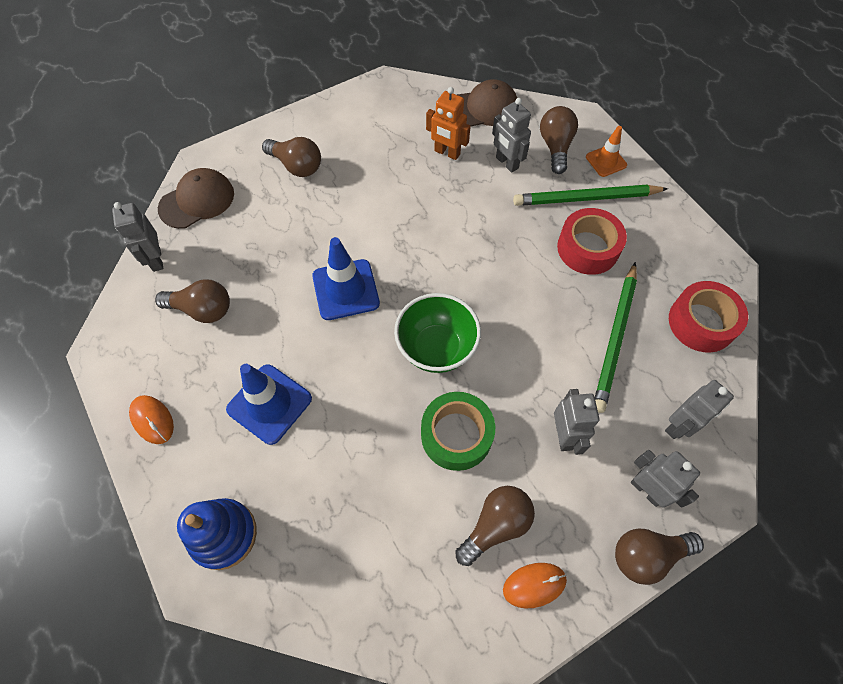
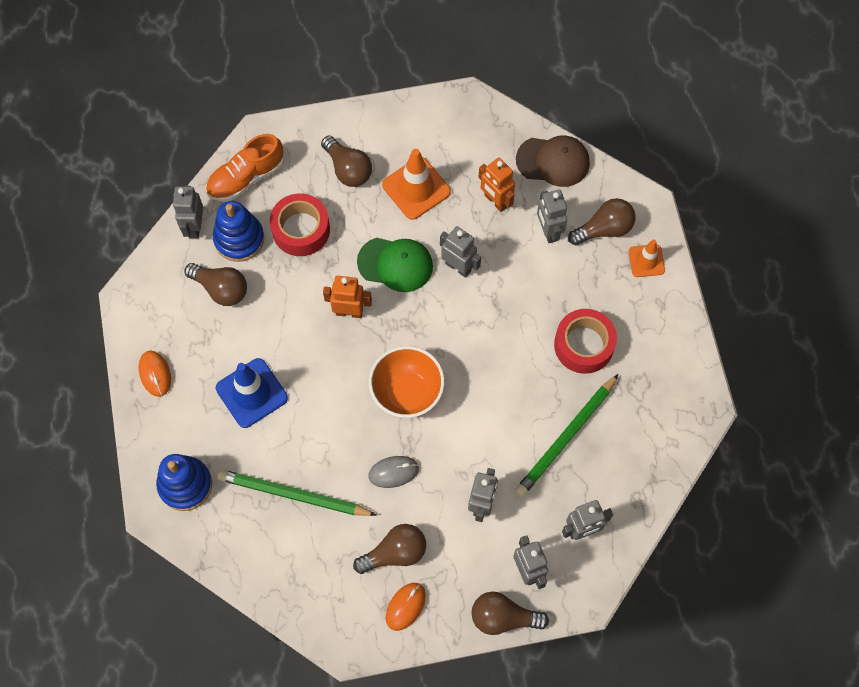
camera: 20 degrees right, 5 degrees up
brown cap [158,168,234,229] -> orange shoe [206,134,284,202]
blue traffic cone [312,237,380,320] -> orange robot [323,276,372,318]
green bowl [394,293,481,373] -> orange bowl [369,346,445,418]
green tape [421,392,495,471] -> grey mouse [368,456,419,488]
orange mouse [503,563,567,608] -> orange mouse turned 60 degrees counterclockwise [386,583,426,631]
green pencil [513,185,668,206] -> green pencil moved to [217,469,377,516]
brown light bulb [540,106,578,174] -> brown light bulb turned 45 degrees clockwise [568,198,636,245]
red tape [669,281,748,353] -> red tape moved to [270,193,330,256]
none -> blue stacking toy [213,201,264,262]
none -> green cap [357,238,433,292]
none -> orange traffic cone [382,149,451,220]
none -> grey robot [440,226,481,278]

